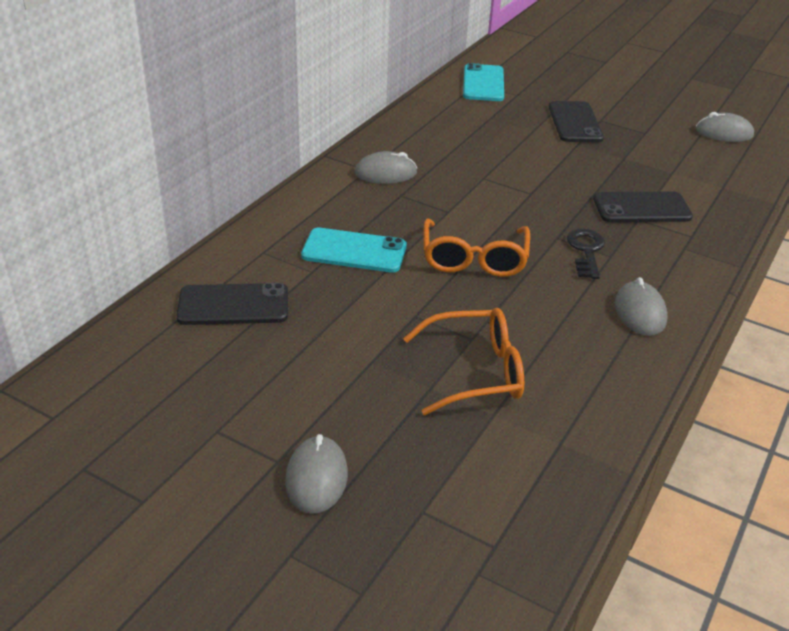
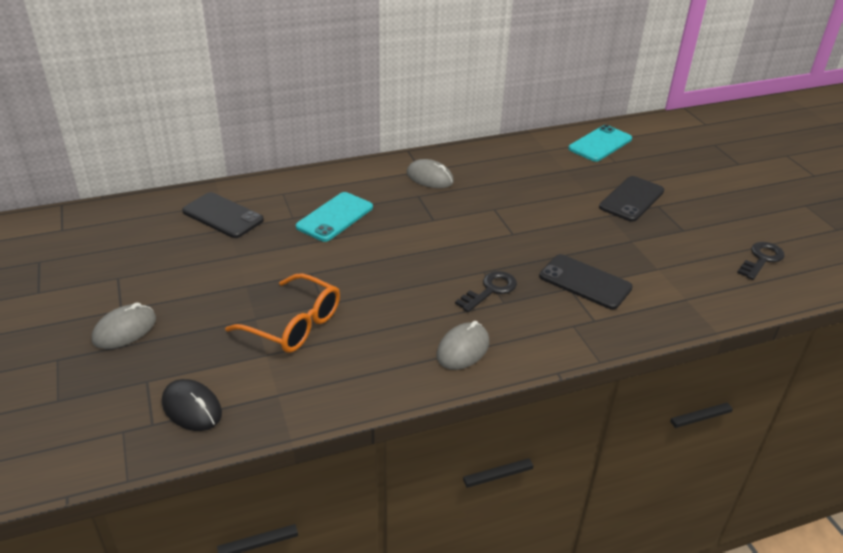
camera: 40 degrees right, 0 degrees up
turquoise phone [301,228,407,273] -> turquoise phone turned 75 degrees clockwise [296,192,373,242]
orange glasses [424,219,530,277] -> none
grey mouse [696,112,754,142] -> black key [737,242,785,280]
none -> black mouse [162,379,222,431]

